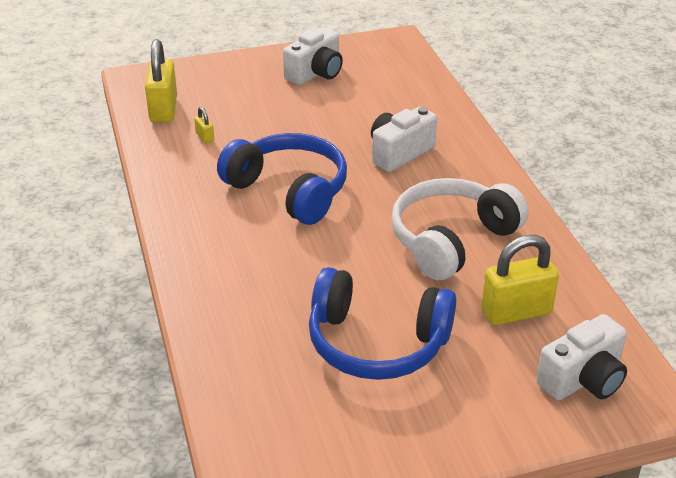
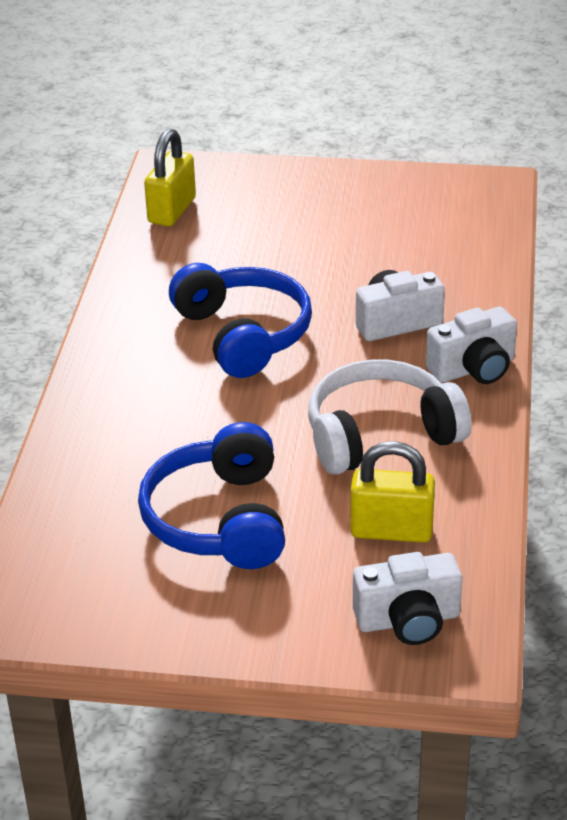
camera: 25 degrees right, 0 degrees up
yellow padlock [194,107,214,143] -> none
white camera [283,27,343,85] -> white camera moved to [426,307,517,384]
blue headphones [309,267,456,380] -> blue headphones turned 45 degrees clockwise [138,422,285,569]

